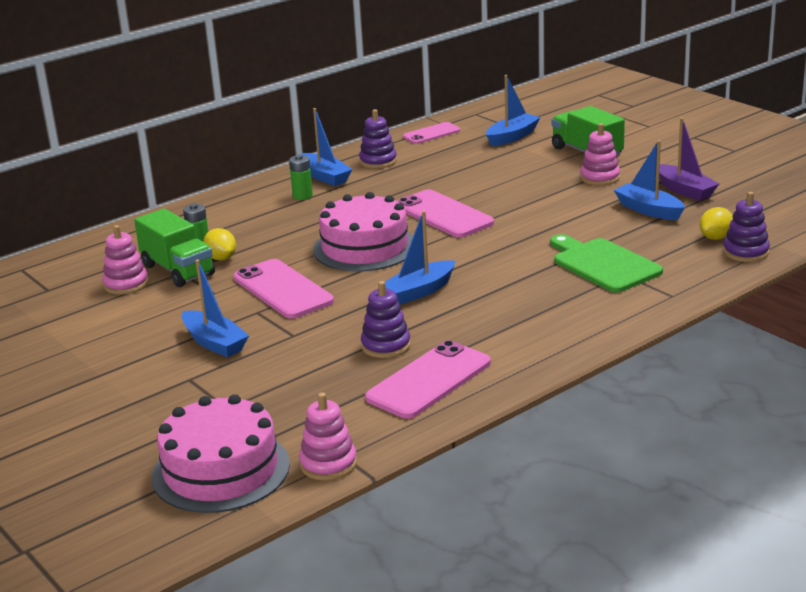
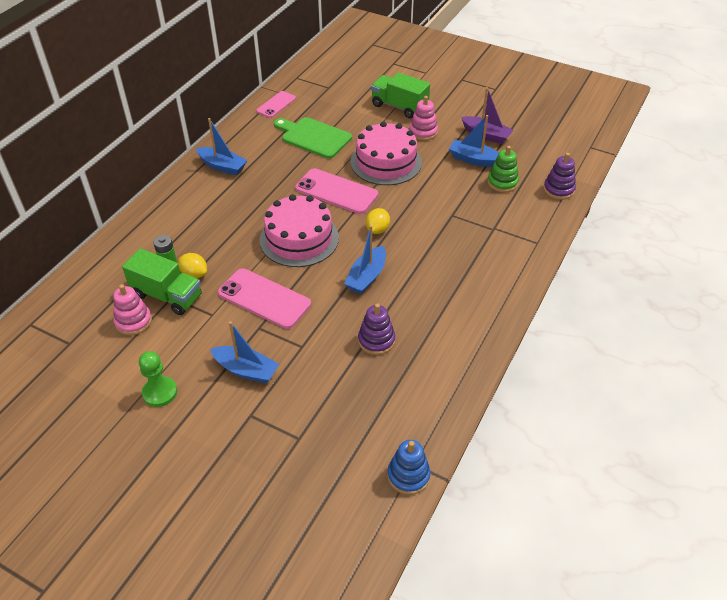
camera: 25 degrees left, 20 degrees up
pink cake [152,394,290,513] -> pink cake moved to [351,121,422,185]
green battery [289,154,313,200] -> none
pink stacking toy [299,392,357,481] -> blue stacking toy [387,440,431,495]
purple stacking toy [359,109,397,169] -> none
pink phone [365,340,491,419] -> none
blue boat [486,75,541,146] -> none
green cutting board [550,234,663,293] -> green cutting board moved to [274,117,352,159]
yellow lemon [699,207,733,240] -> yellow lemon moved to [366,208,390,234]
none -> green pawn [139,351,177,407]
none -> green stacking toy [487,146,519,192]

